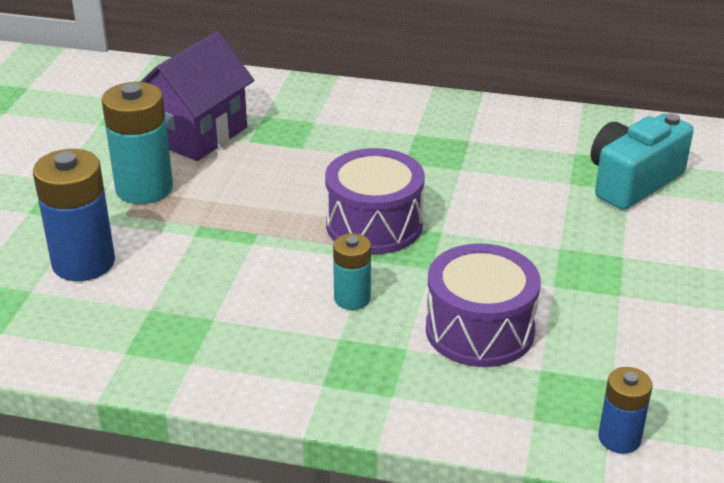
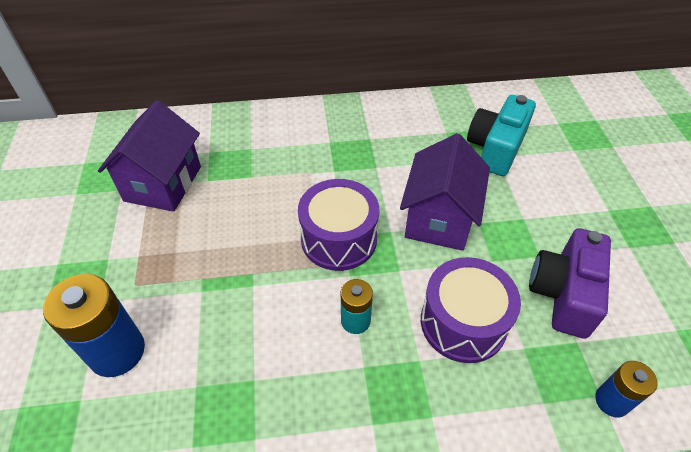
camera: 20 degrees left, 15 degrees up
turquoise battery [102,82,173,204] -> none
none -> purple house [400,133,490,251]
none -> purple camera [529,228,611,339]

